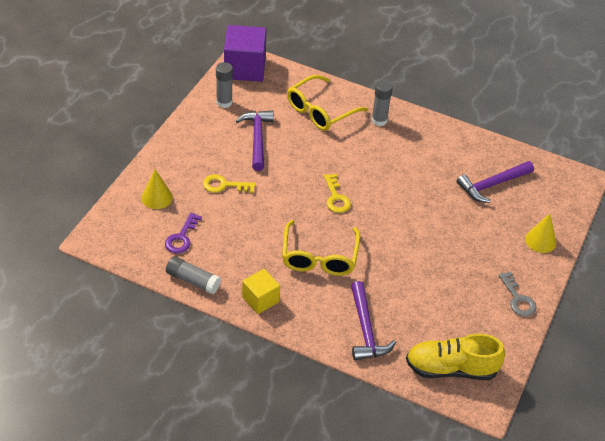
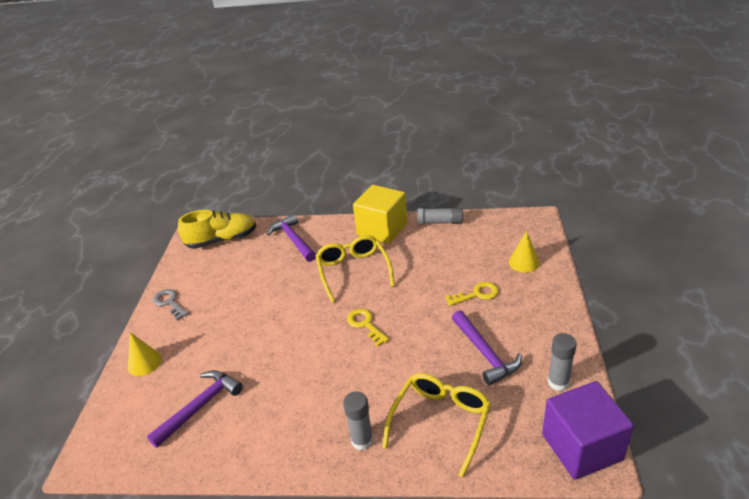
camera: 165 degrees right, 10 degrees down
purple key [165,213,202,254] -> none
yellow cube [242,269,280,314] -> yellow cube [353,185,407,244], size x1.72

